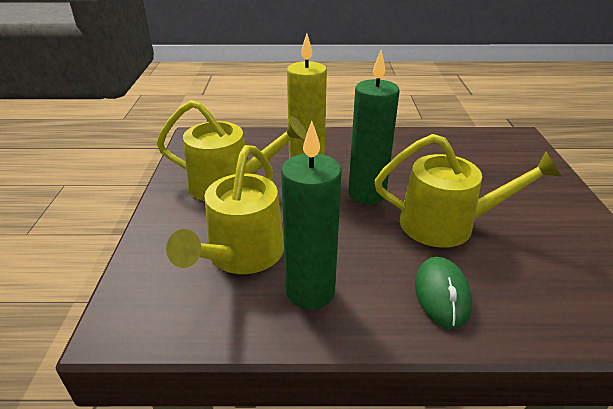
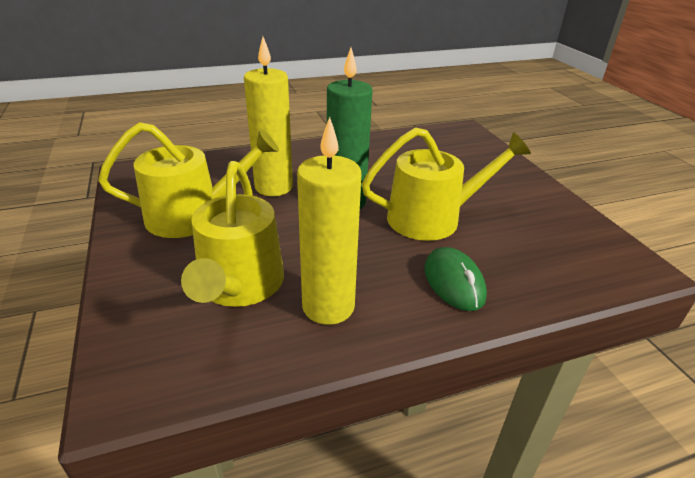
camera: 20 degrees left, 0 degrees up
green candle [281,121,342,309] -> yellow candle [297,117,361,325]

